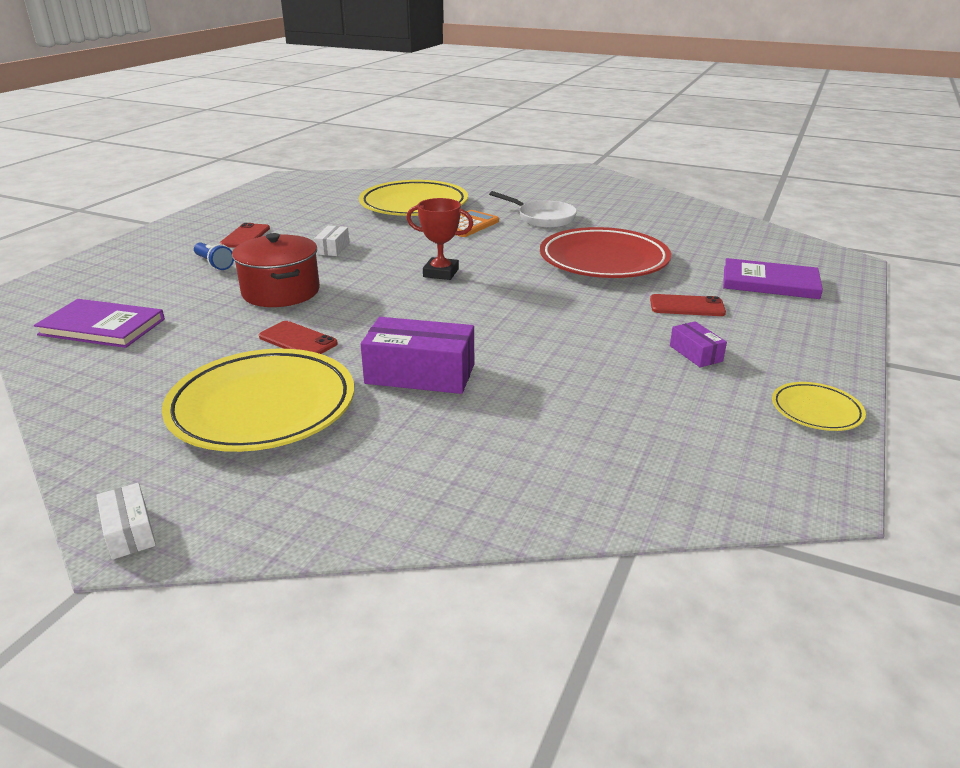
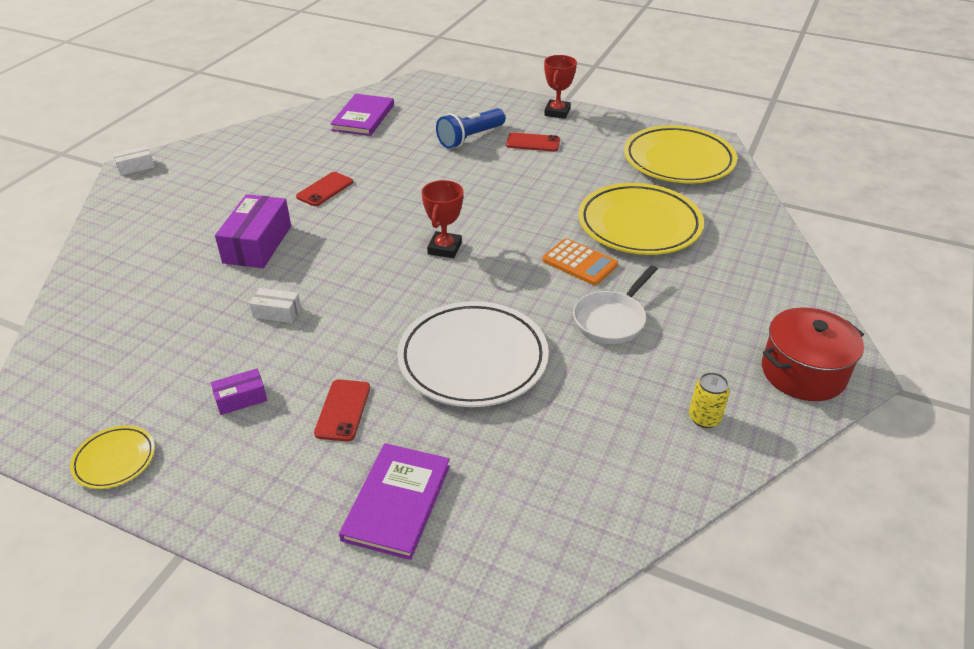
camera: 90 degrees right, 10 degrees up
yellow plate [162,349,354,452] -> yellow plate moved to [624,125,737,183]
blue flashlight [194,243,234,270] -> blue flashlight [436,108,505,149], size x1.63
red pot [232,233,320,307] -> red pot moved to [762,307,864,401]
white box [314,226,350,256] -> white box moved to [249,288,301,323]
red plate [540,227,671,278] -> white plate [397,301,549,407]
none -> red trophy [544,55,577,119]
none -> yellow can [689,372,730,428]

